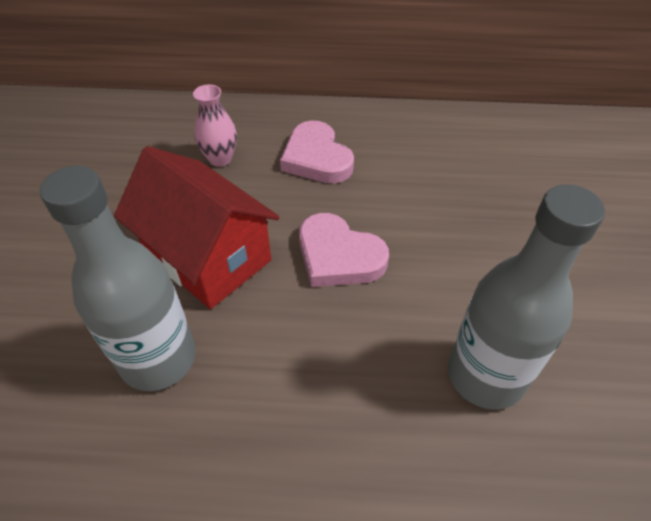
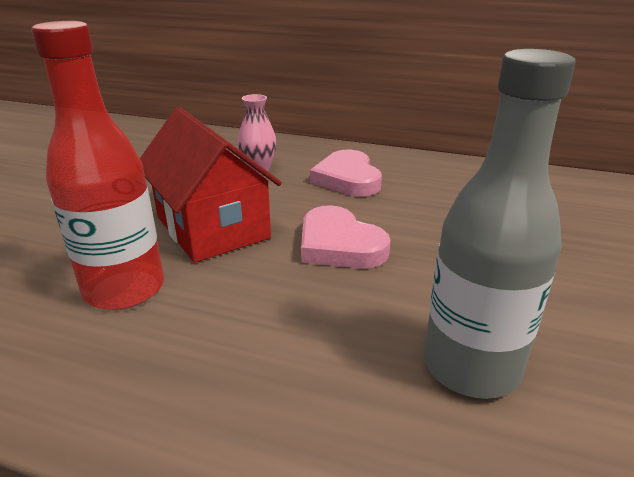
camera: 15 degrees right, 20 degrees down
grey bottle [40,166,196,391] -> red bottle [31,21,164,310]

